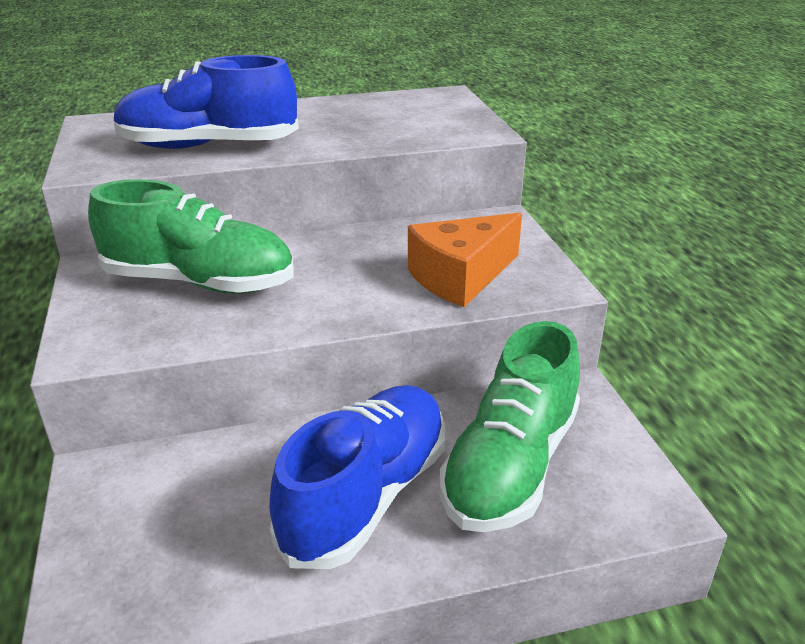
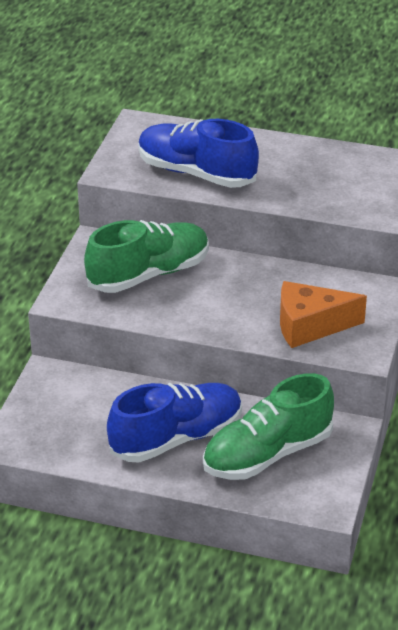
camera: 30 degrees right, 5 degrees up
green shoe [88,179,294,294] -> green shoe turned 75 degrees counterclockwise [84,220,209,293]

